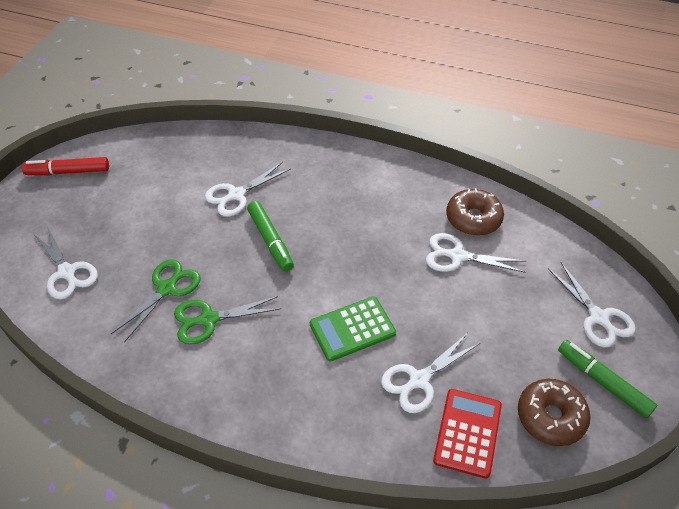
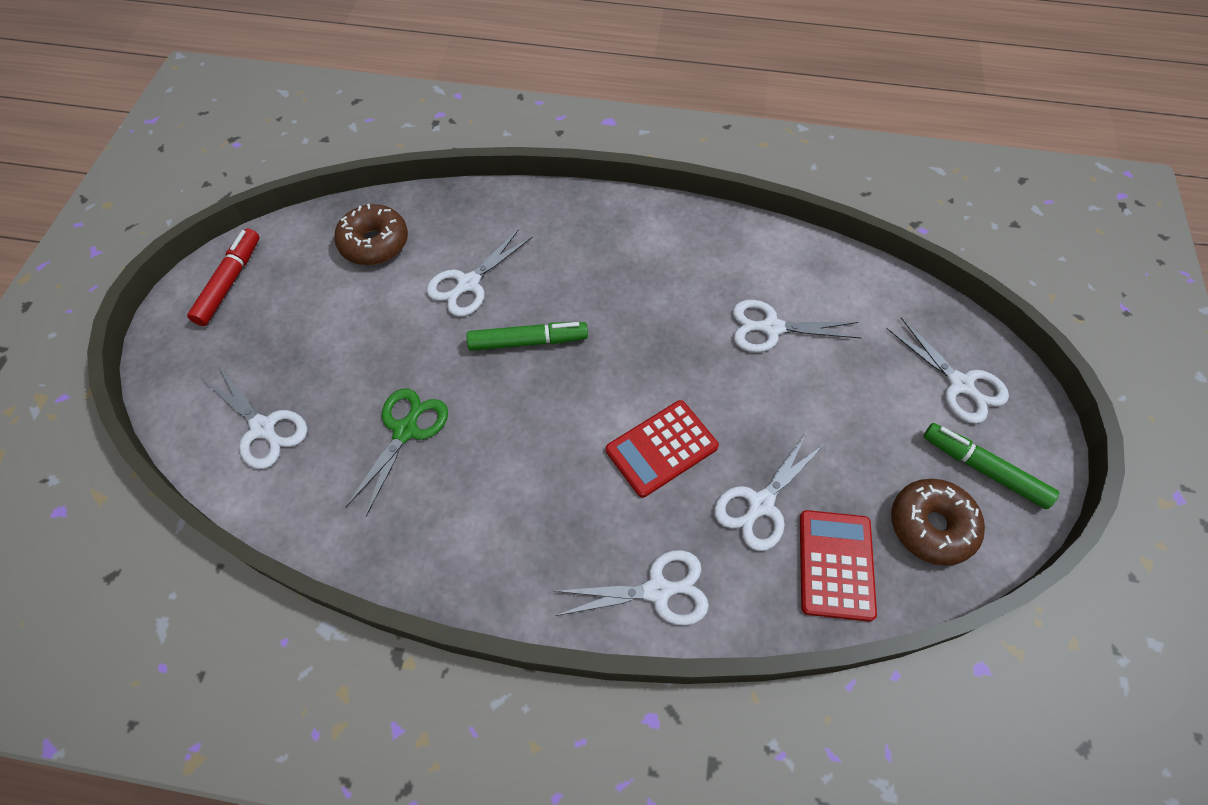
camera: 10 degrees left, 10 degrees up
red marker [22,157,109,175] -> red marker turned 120 degrees clockwise [187,228,259,326]
green scissors [174,296,281,345] -> none
green marker [247,201,294,271] -> green marker turned 60 degrees counterclockwise [467,322,588,351]
green calculator [310,296,396,361] -> red calculator [606,400,719,498]
brown donut [446,188,504,236] -> brown donut moved to [334,204,408,265]
none -> white scissors [554,550,709,625]

